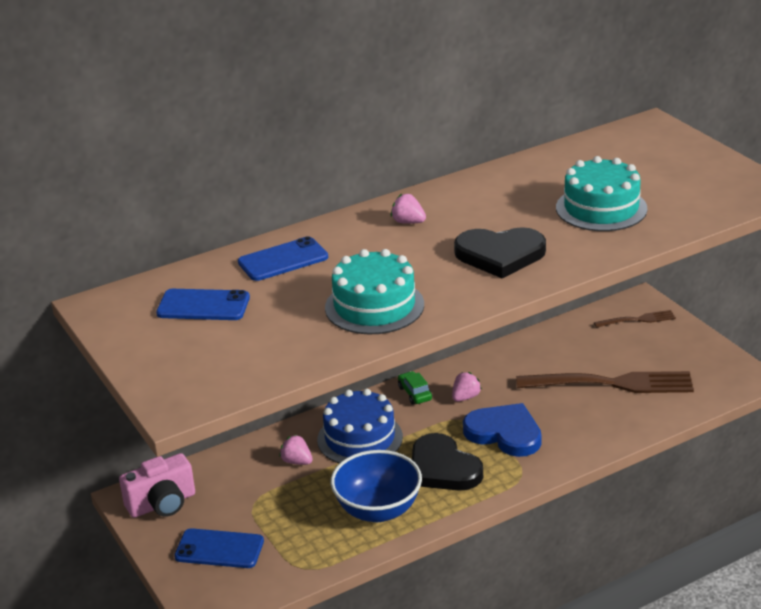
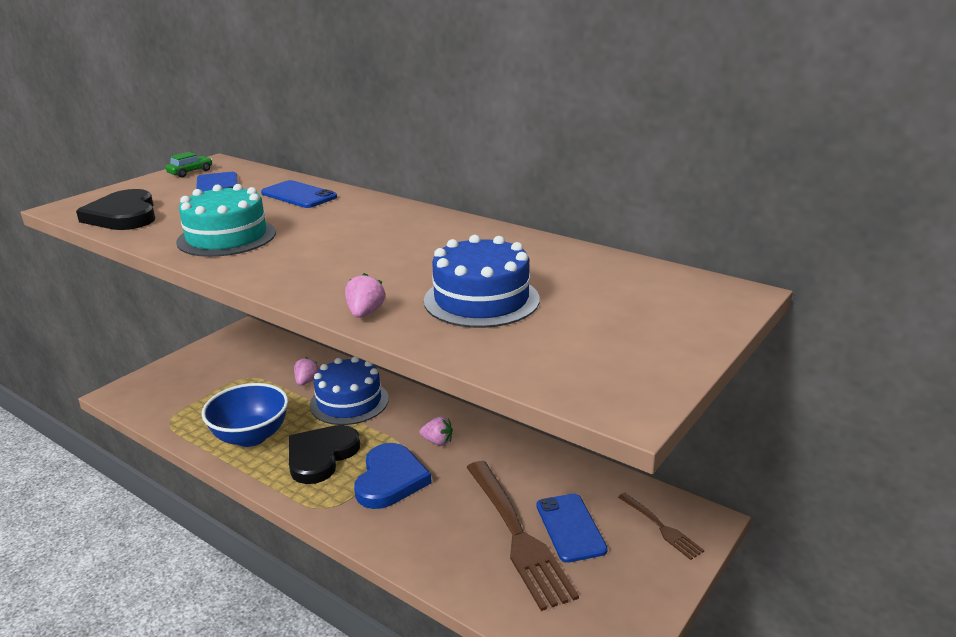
camera: 65 degrees right, 5 degrees down
pink camera [119,453,195,518] -> none
blue phone [174,528,264,568] -> blue phone moved to [536,493,608,563]
pink strawberry [391,194,426,224] -> pink strawberry moved to [345,273,385,318]
green car [398,371,432,405] -> green car moved to [165,152,212,177]
black heart [454,227,546,279] -> black heart moved to [76,189,155,230]
turquoise cake [556,156,648,231] -> blue cake [424,235,540,328]

